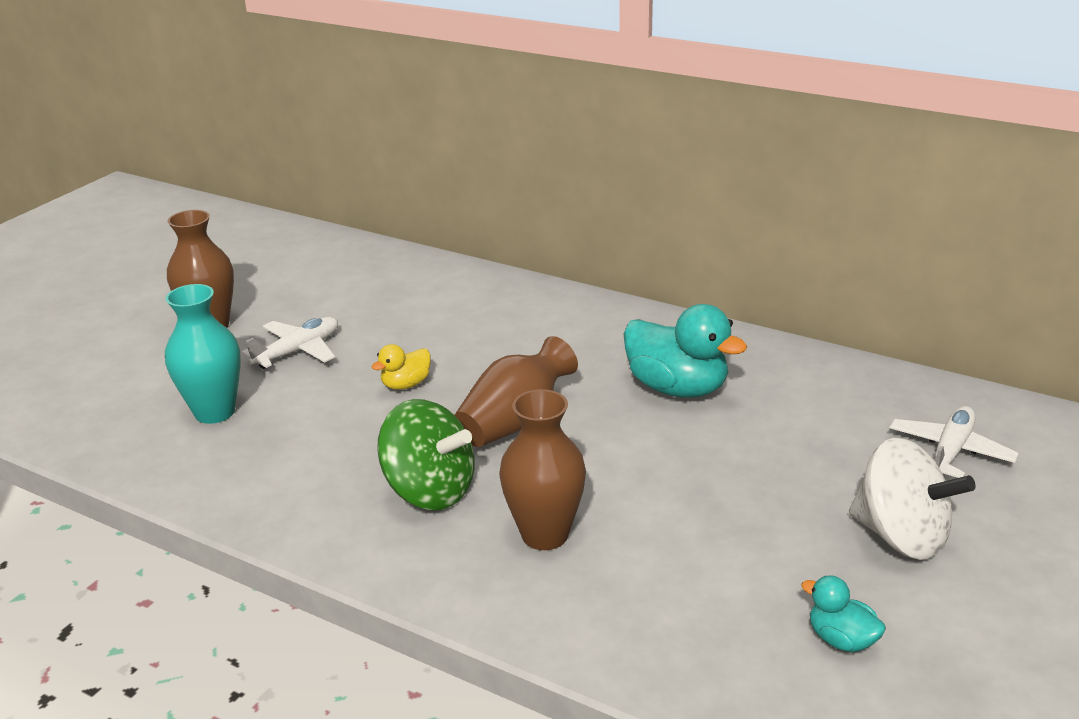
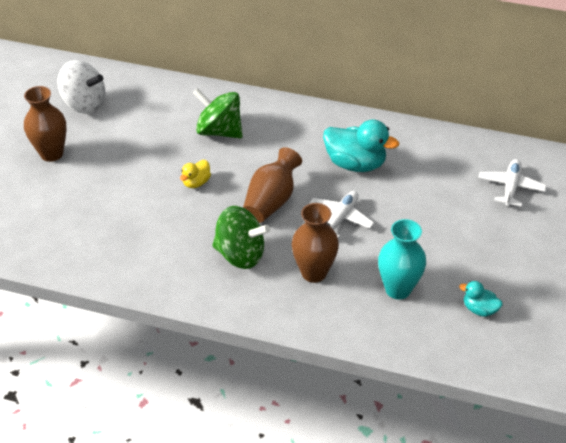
camera: 15 degrees left, 15 degrees up
turquoise vase [165,284,241,424] -> turquoise vase moved to [378,219,426,300]
white plane [242,317,338,369] -> white plane moved to [309,191,374,238]
white spinning top [849,438,976,560] -> white spinning top moved to [57,60,105,114]
none -> green spinning top [193,88,243,139]

